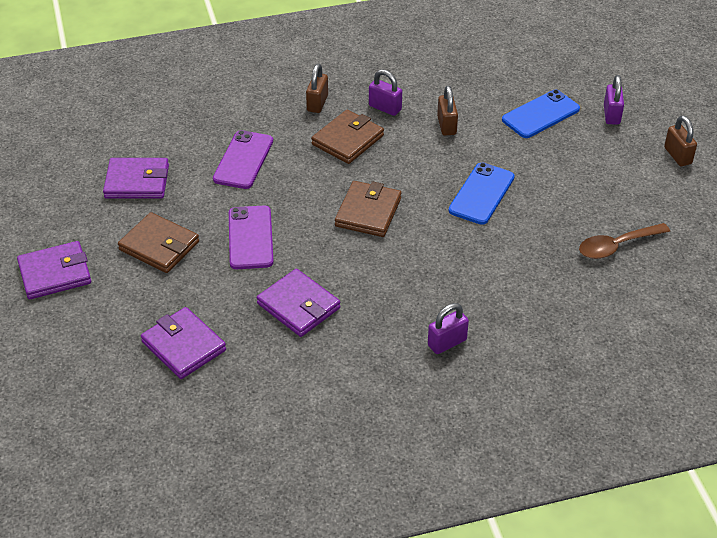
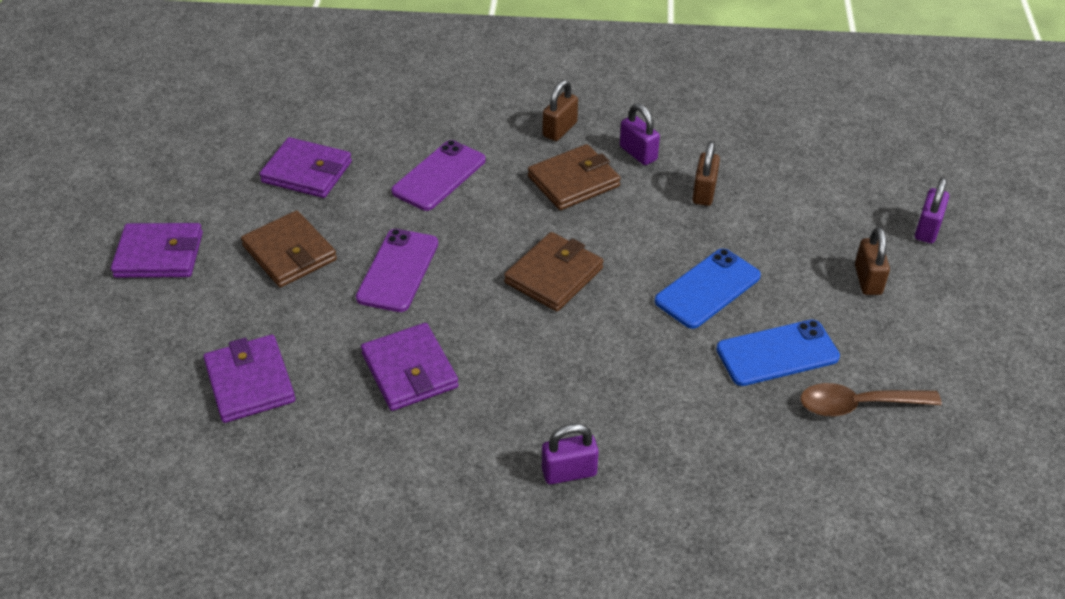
camera: 20 degrees right, 0 degrees up
blue phone [502,89,580,138] -> blue phone moved to [716,320,840,386]
brown padlock [664,115,697,166] -> brown padlock moved to [855,227,890,295]

